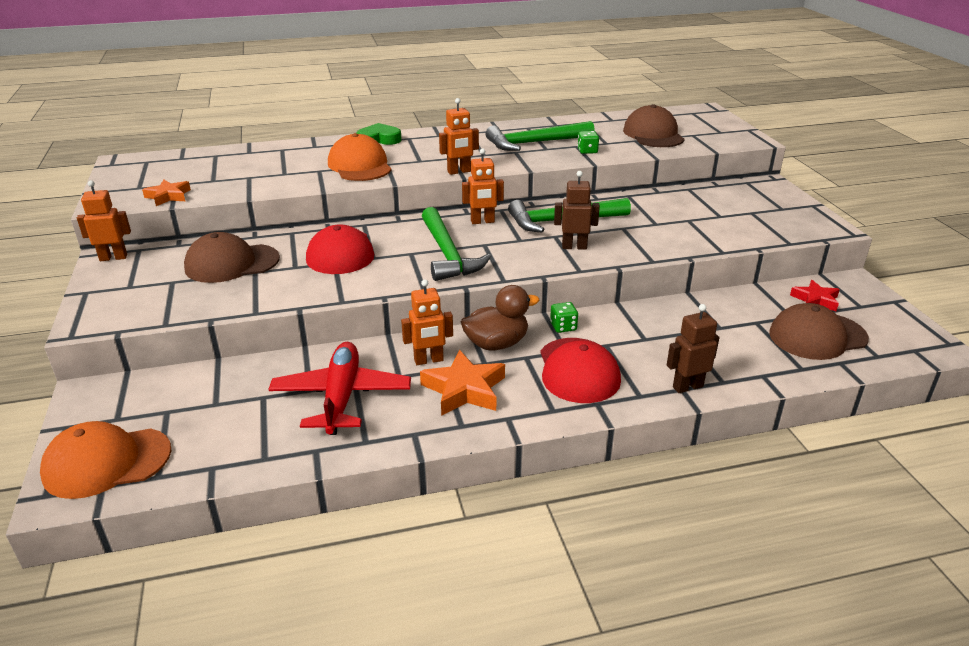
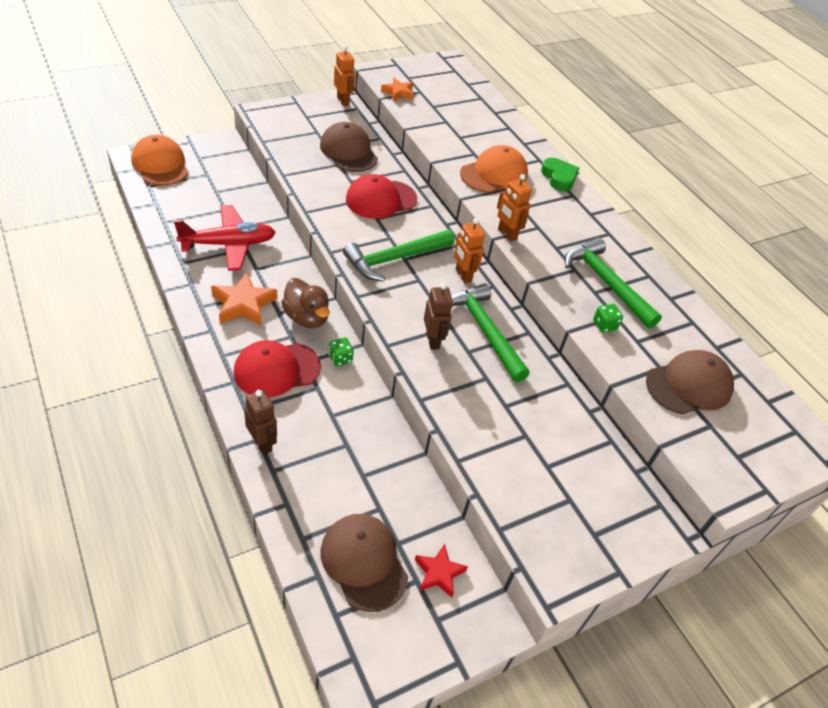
camera: 70 degrees right, 15 degrees up
orange robot [401,279,453,365] -> none

